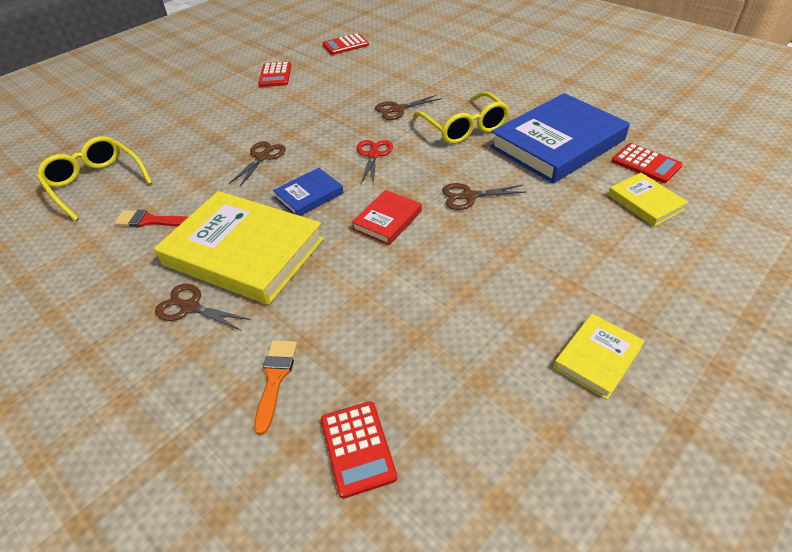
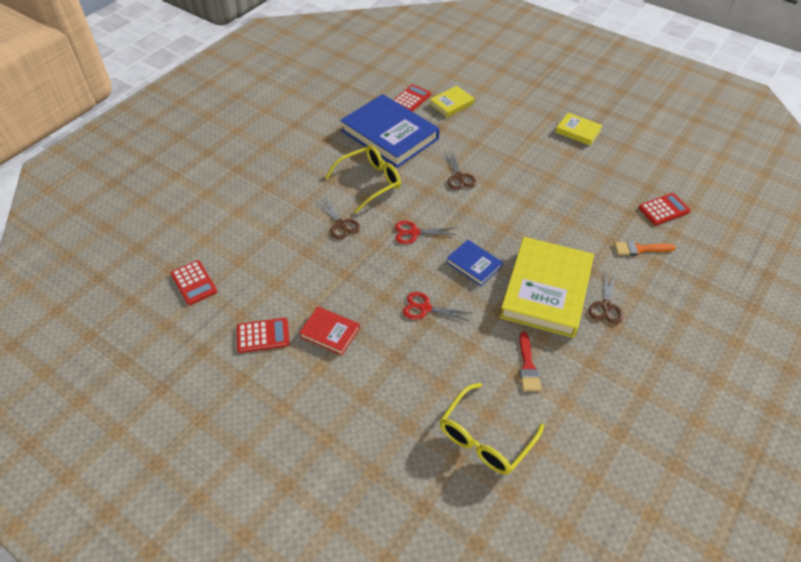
camera: 100 degrees left, 5 degrees up
brown scissors [229,141,286,187] -> red scissors [403,292,471,322]
red book [351,190,422,245] -> red book moved to [299,307,360,355]

